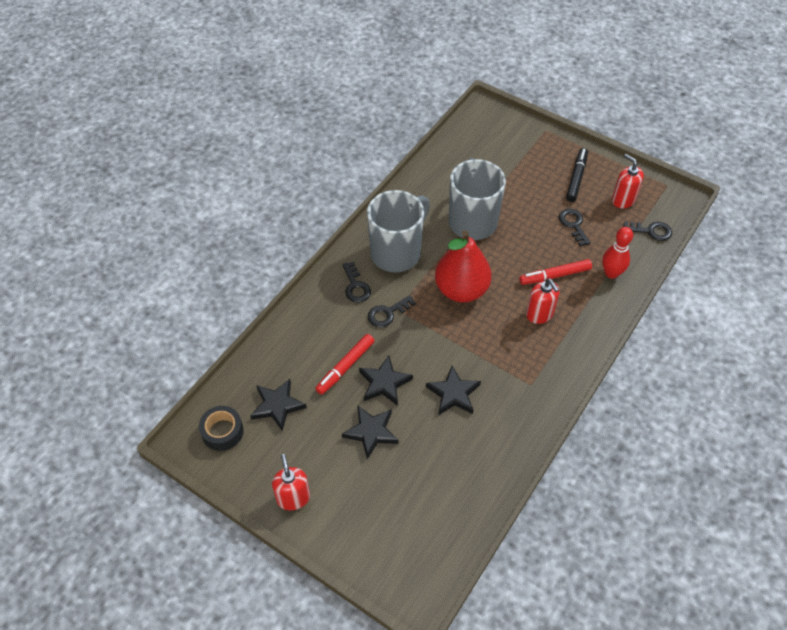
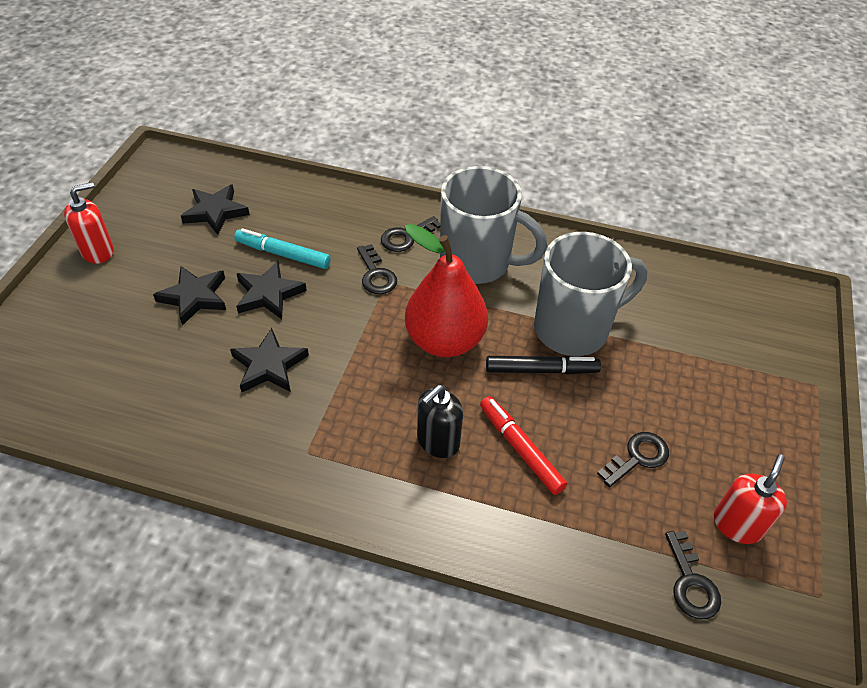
camera: 70 degrees right, 5 degrees down
black tape [199,406,244,451] -> none
red marker [315,334,375,395] -> turquoise marker [234,228,331,269]
black key [368,295,416,327] -> black key turned 150 degrees counterclockwise [357,244,397,294]
red soap dispenser [526,278,560,324] -> black soap dispenser [417,385,463,458]
black marker [566,148,588,202] -> black marker moved to [486,356,601,375]
red bowling pin [602,227,633,279] -> none

